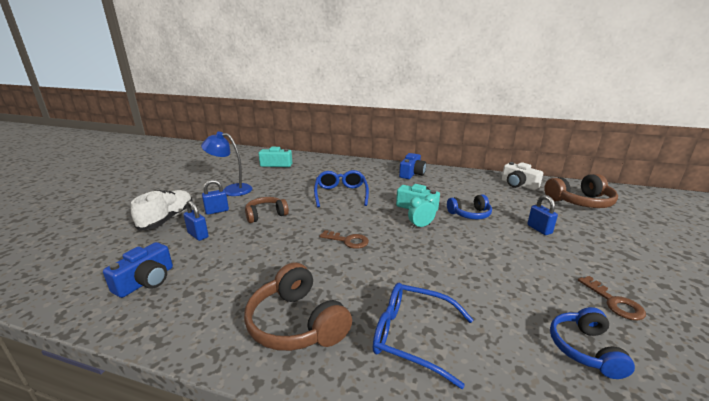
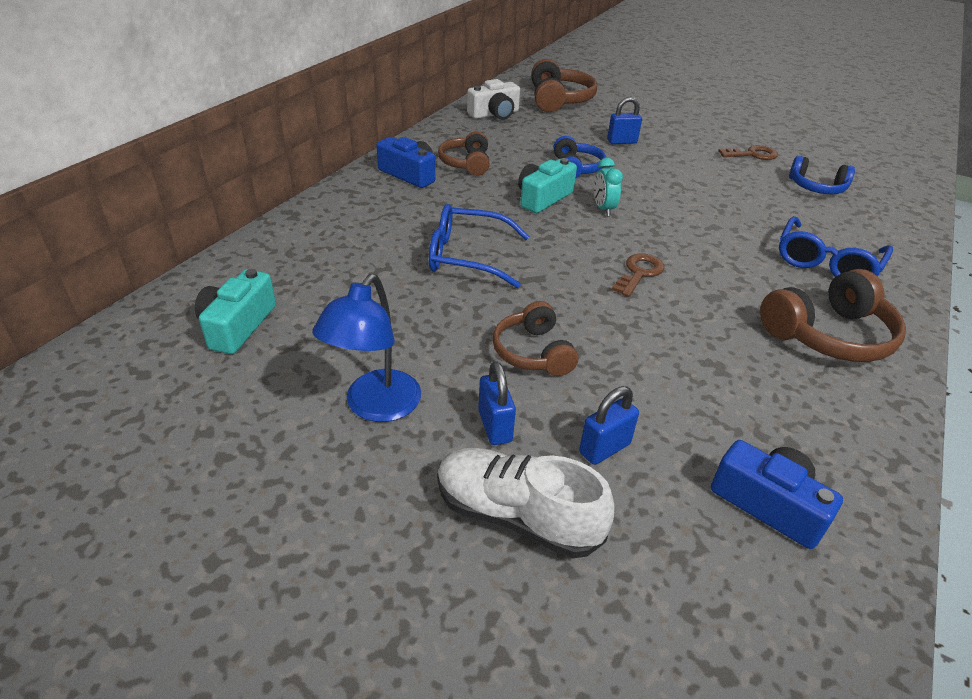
camera: 80 degrees left, 15 degrees up
none -> brown headphones [438,131,490,176]

